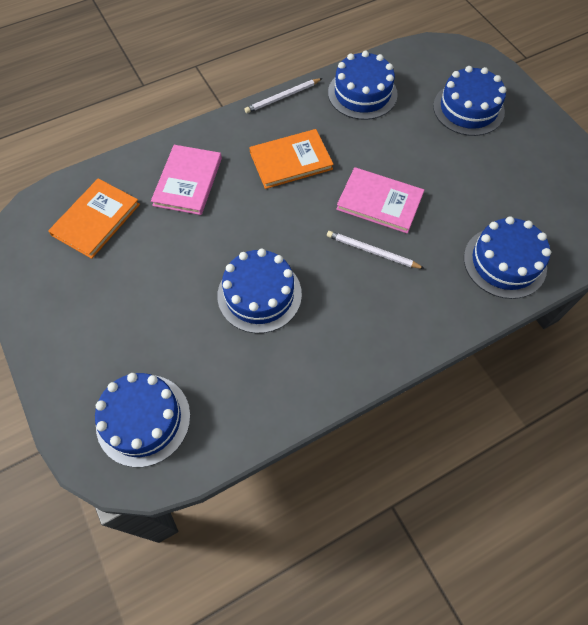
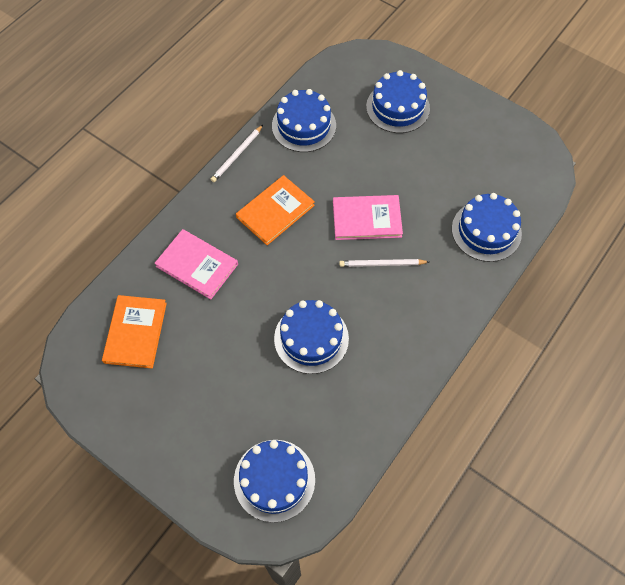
camera: 25 degrees left, 0 degrees up
pink book [151,145,222,215] -> pink book turned 45 degrees counterclockwise [155,229,238,300]

